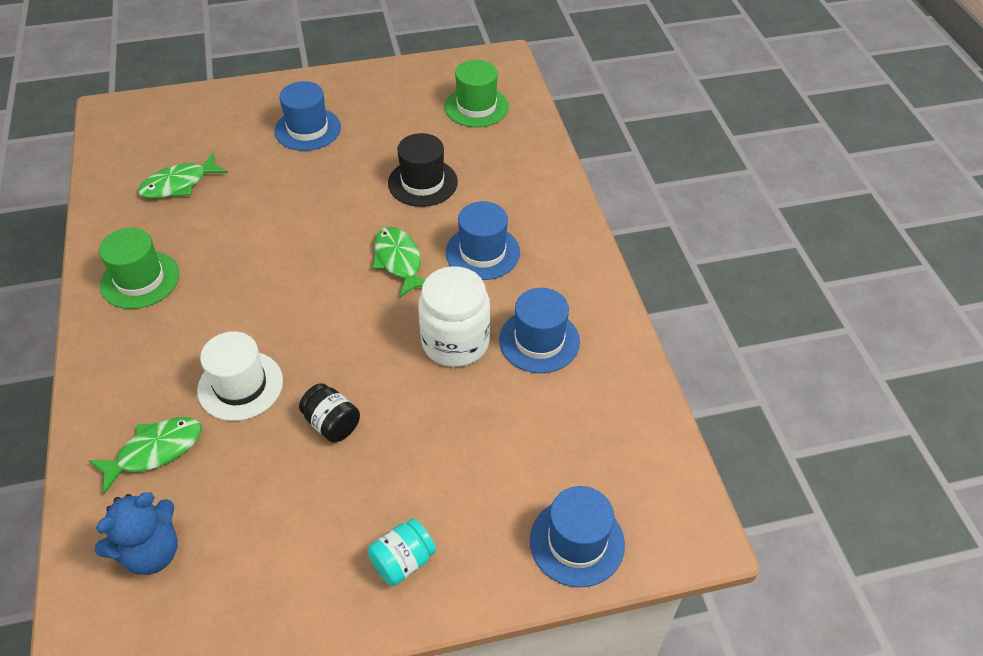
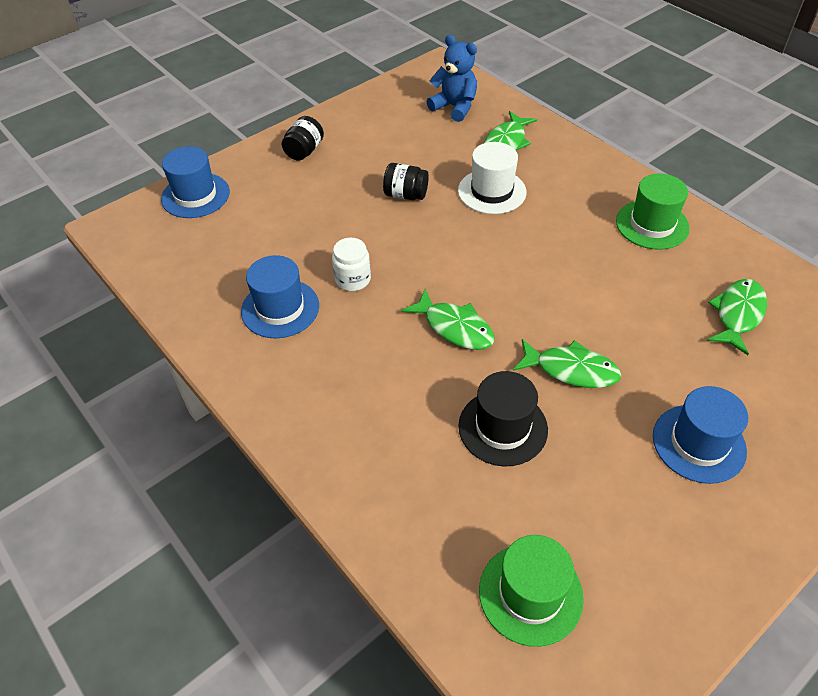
camera: 155 degrees right, 0 degrees up
blue teddy bear [95,492,178,575] -> blue teddy bear turned 105 degrees clockwise [426,35,477,122]
turquoise jar [367,519,436,586] -> black jar [282,116,324,160]
white jar [418,266,490,367] -> white jar [332,238,371,291], size x0.57
blue hat [446,201,520,280] -> none
none -> green fish [513,339,621,388]

